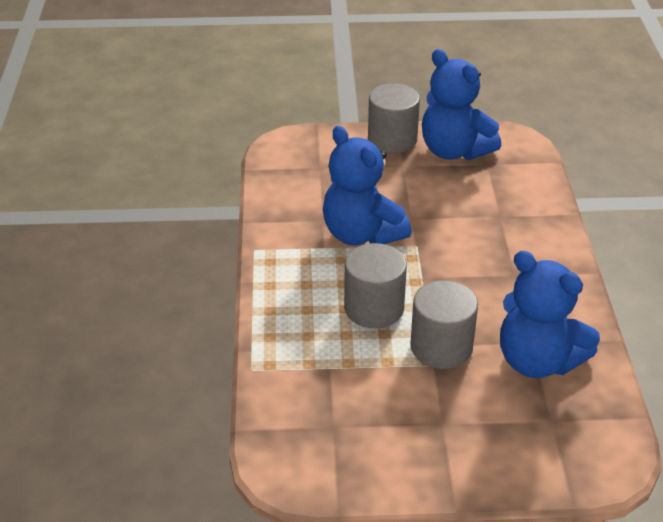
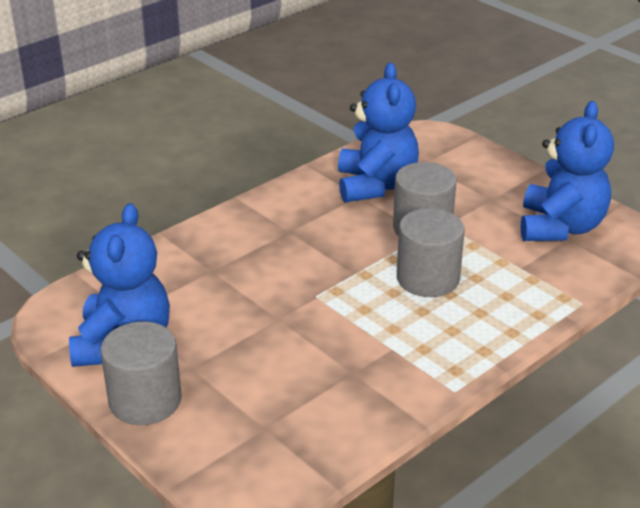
camera: 130 degrees left, 5 degrees down
blue teddy bear [323,126,412,245] -> blue teddy bear moved to [521,101,614,241]

